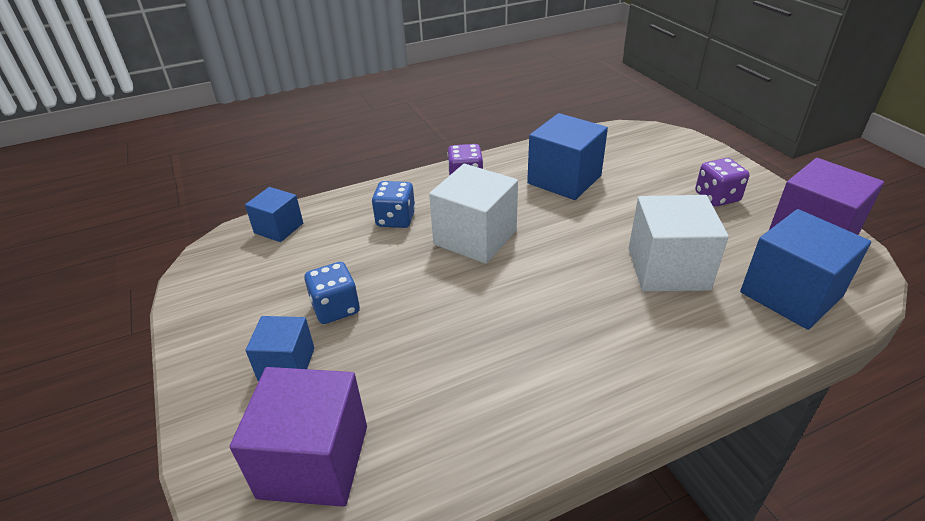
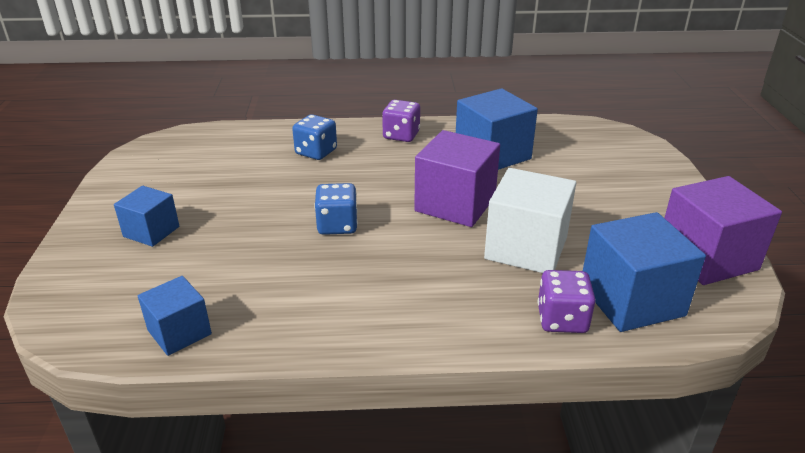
camera: 20 degrees right, 5 degrees down
purple cube [230,367,367,507] -> purple cube moved to [414,130,500,227]
blue cube [245,187,303,242] -> blue cube moved to [138,276,212,356]
blue dice [304,262,360,324] -> blue dice moved to [314,183,358,235]
white cube [429,164,518,264] -> none
purple dice [695,158,750,207] -> purple dice moved to [538,270,596,333]

